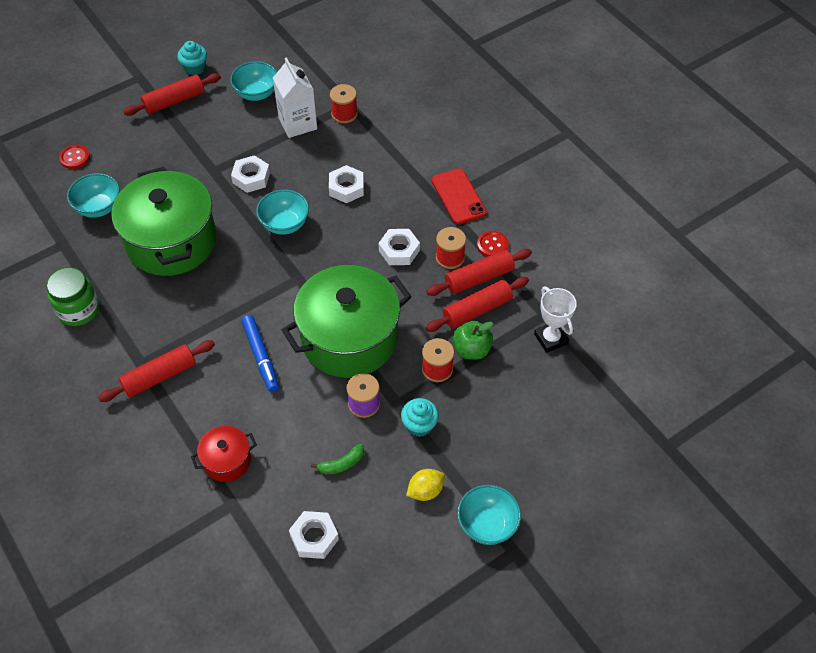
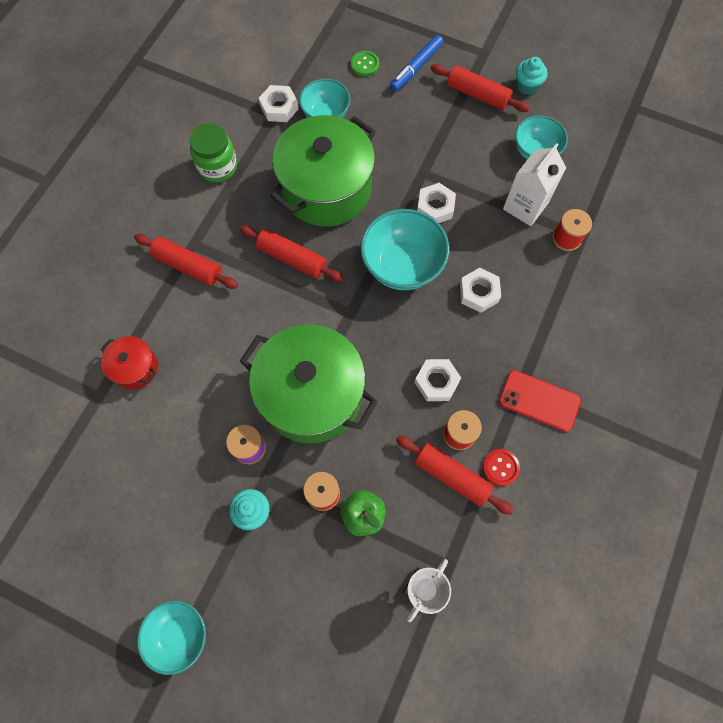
camera: 60 degrees right, 15 degrees up
red button [59,145,90,169] -> green button [351,51,379,76]
blue marker [242,315,279,392] -> blue marker moved to [390,35,443,91]
turquoise bowl [256,190,309,235] -> turquoise bowl [360,209,449,290], size x1.55
white nut [289,511,339,559] -> white nut moved to [259,85,299,122]
green banana [311,444,364,475] -> none
yellow lemon [406,469,445,501] -> none
red rolling pin [425,277,529,332] -> red rolling pin moved to [240,225,344,282]
red phone [431,168,487,224] -> red phone turned 75 degrees clockwise [499,370,581,432]

